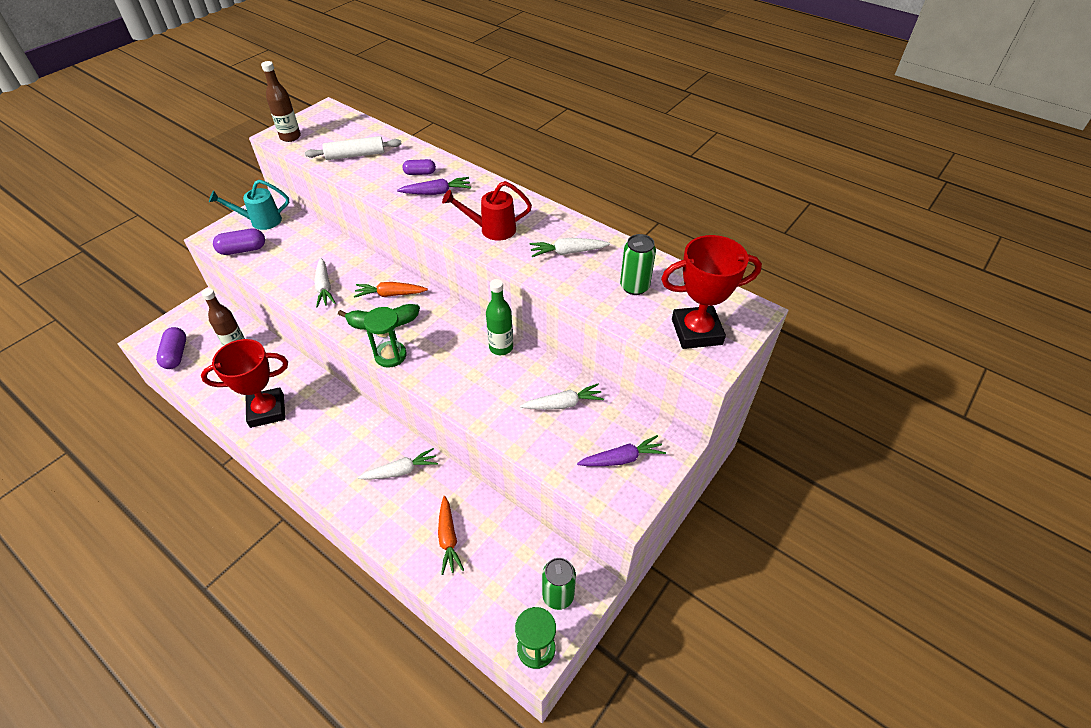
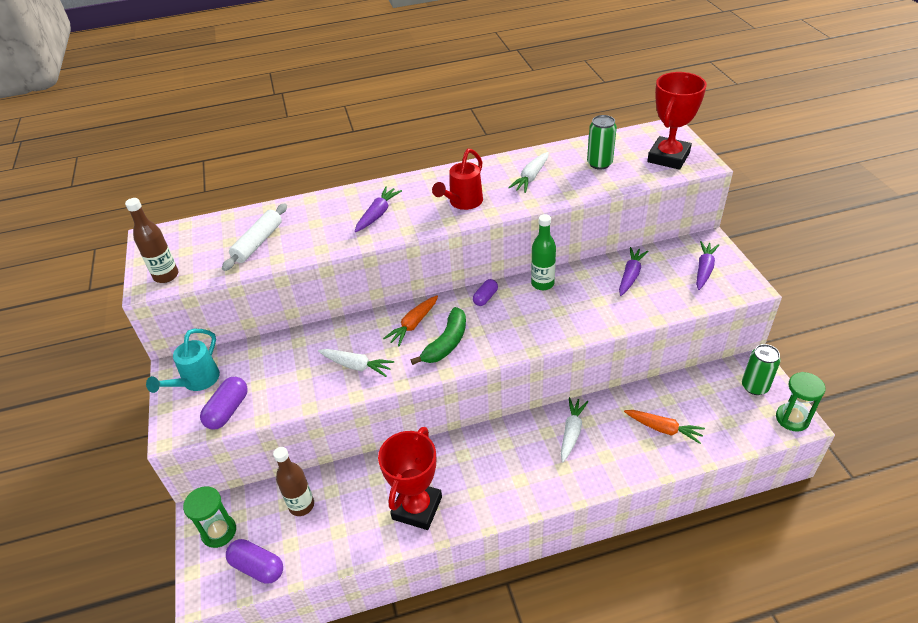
camera: 50 degrees left, 5 degrees down
green hourglass [364,307,407,368] -> green hourglass moved to [183,486,236,548]
purple capsule [403,159,436,175] -> purple capsule moved to [473,279,498,306]
white carrot [520,384,604,410] -> purple carrot [619,247,648,296]

